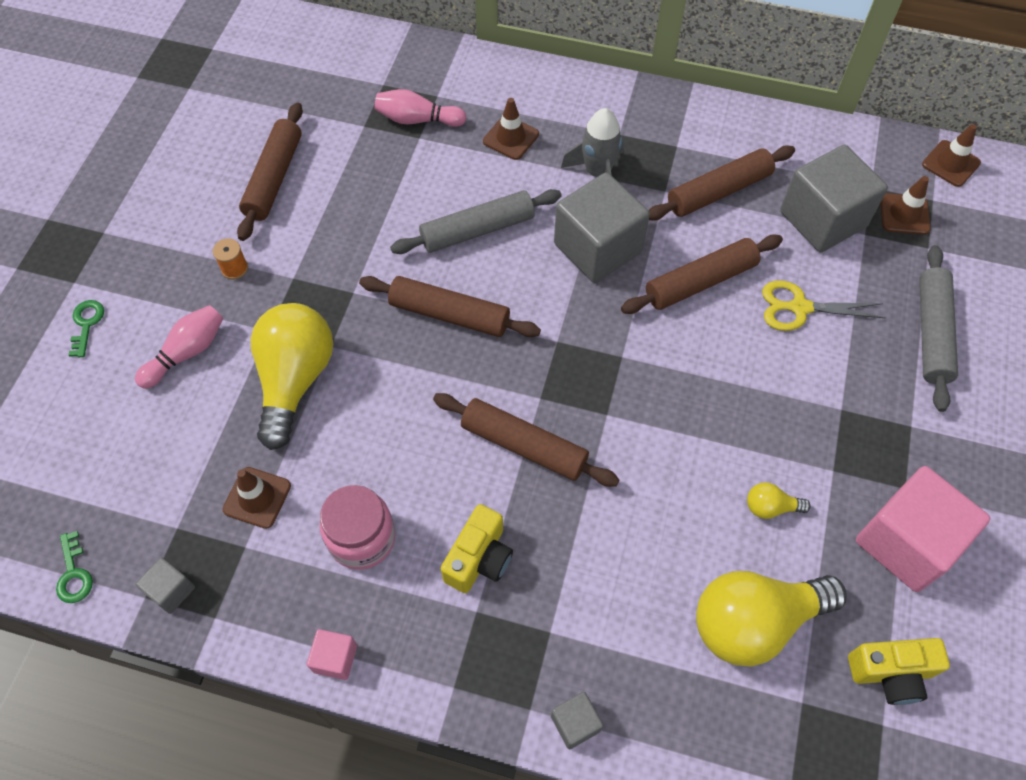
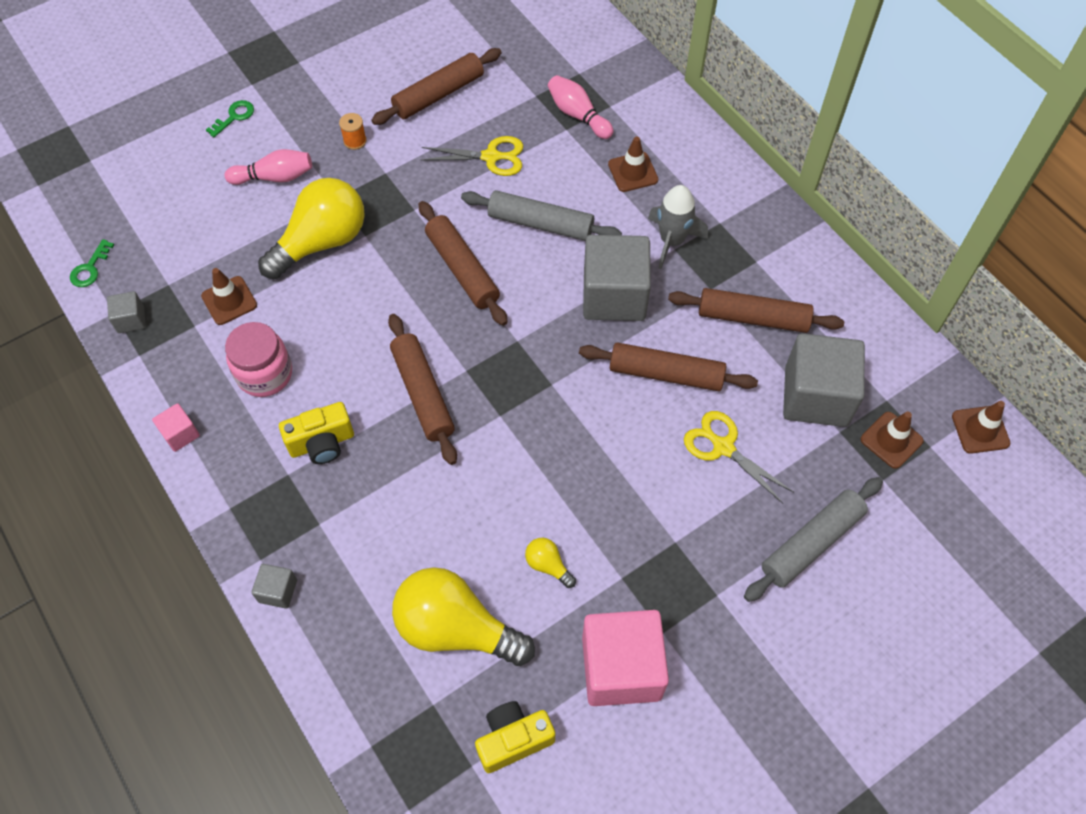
camera: 40 degrees right, 0 degrees up
yellow camera [848,638,950,705] -> yellow camera turned 120 degrees clockwise [475,701,555,773]
none -> yellow scissors [421,136,523,176]

